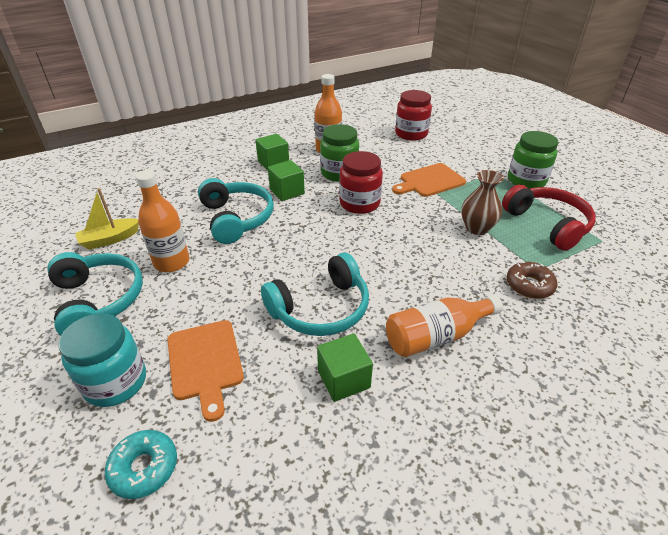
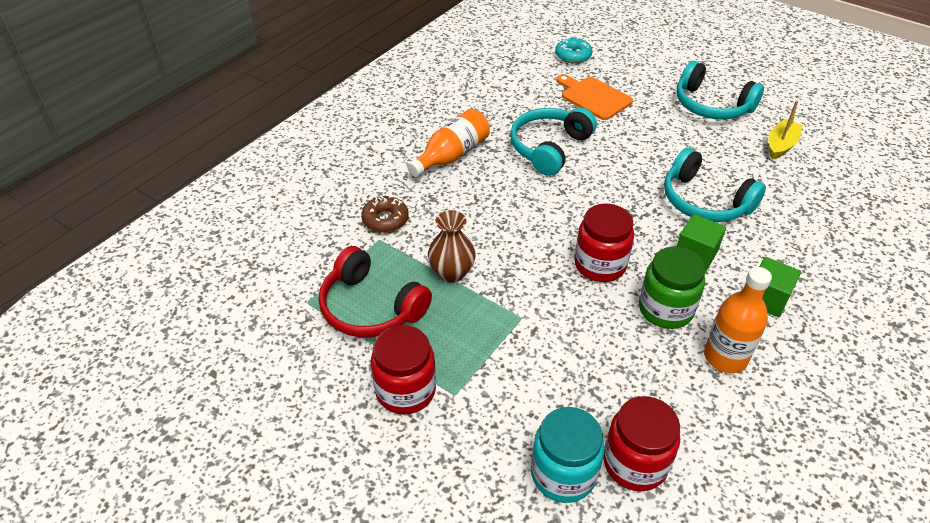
camera: 155 degrees right, 5 degrees up
turquoise jar [58,313,146,407] -> turquoise jar moved to [531,407,604,503]
orange bottle [136,170,190,272] -> none
green cube [317,334,373,402] -> none
orange cutting board [392,163,466,197] -> none
green jar [508,131,559,189] -> red jar [371,325,436,415]

